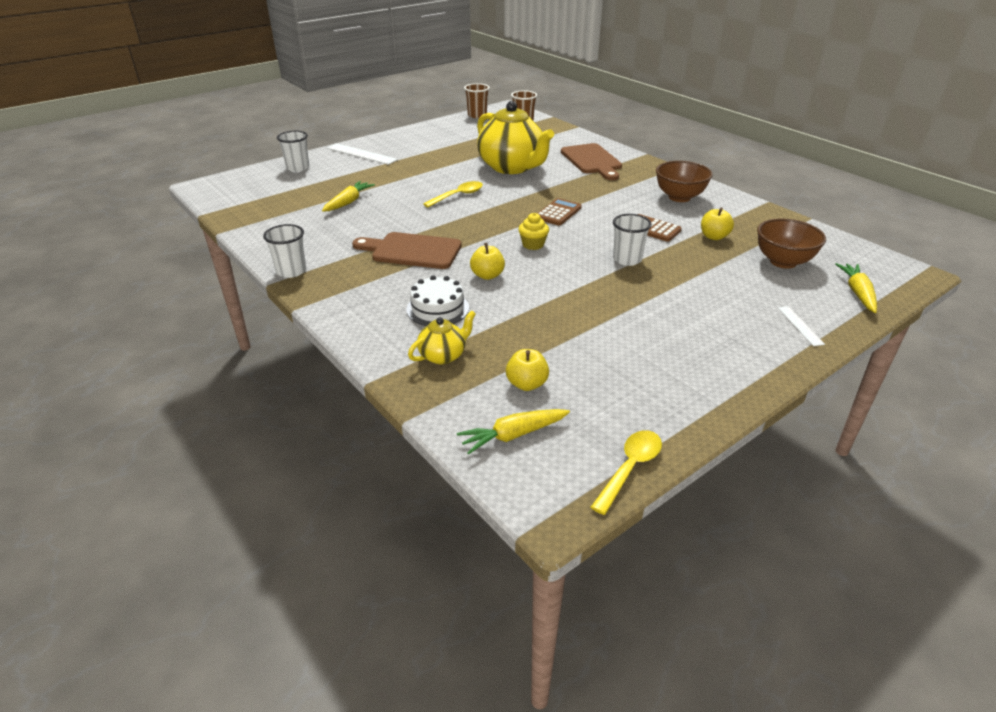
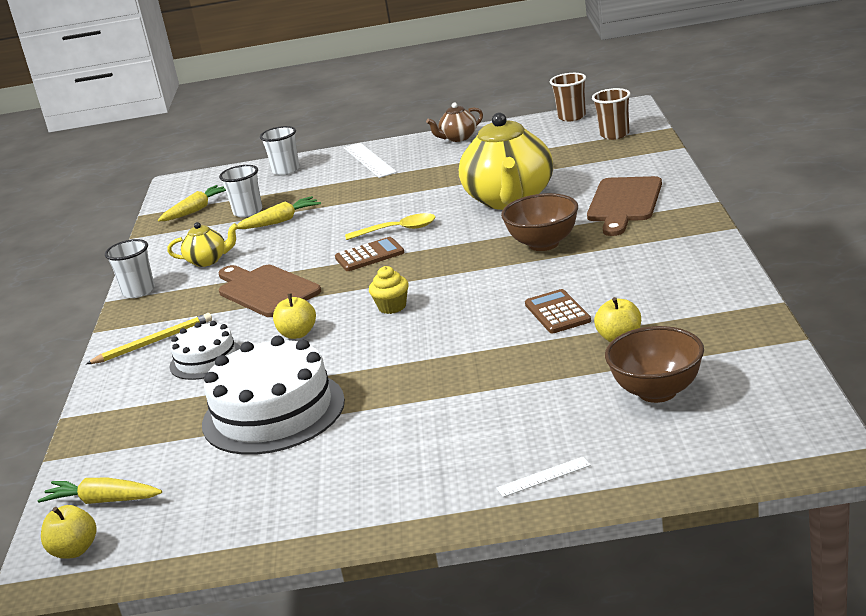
camera: 40 degrees right, 10 degrees down
yellow teapot [408,310,476,364] -> yellow teapot moved to [167,222,238,267]
yellow apple [506,349,549,391] -> yellow apple moved to [41,505,97,559]
brown calculator [537,198,582,226] -> brown calculator moved to [335,237,405,271]
yellow spoon [591,430,662,515] -> none
white cup [613,214,652,266] -> white cup moved to [219,165,263,218]
brown bowl [656,161,713,202] -> brown bowl moved to [501,193,578,251]
white ruler [778,306,825,346] -> white ruler turned 45 degrees clockwise [496,456,591,497]
yellow carrot [835,263,877,313] -> yellow carrot moved to [158,185,226,221]
none -> yellow pencil [86,313,212,364]
none -> white cake [202,336,345,455]
none -> brown teapot [426,103,483,142]

